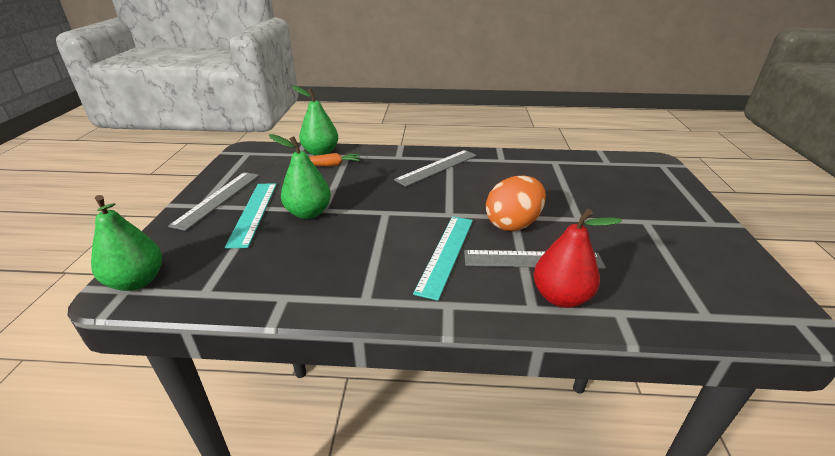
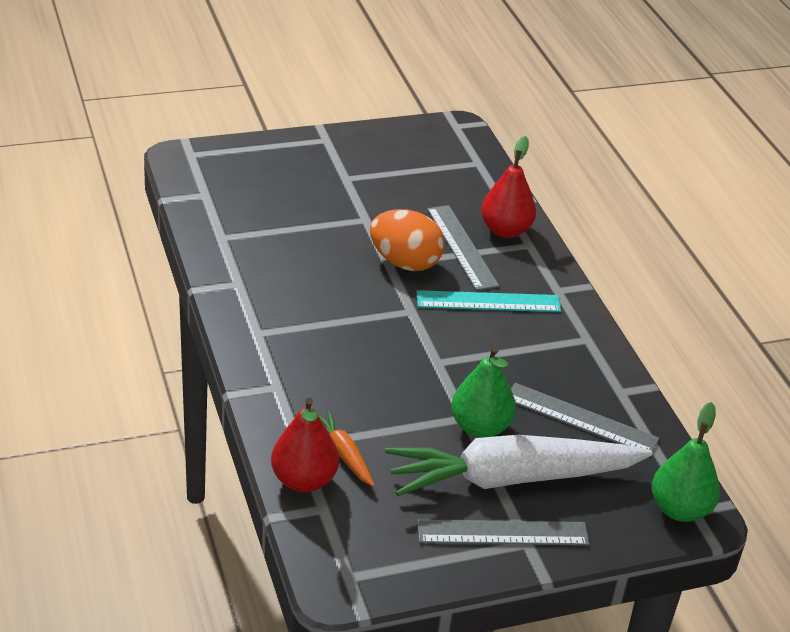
camera: 115 degrees left, 5 degrees up
turquoise ruler [225,183,277,249] -> white carrot [385,435,653,496]
green pear [293,86,338,156] -> red pear [271,398,339,492]
grey ruler [394,150,477,187] -> grey ruler moved to [511,383,659,452]

